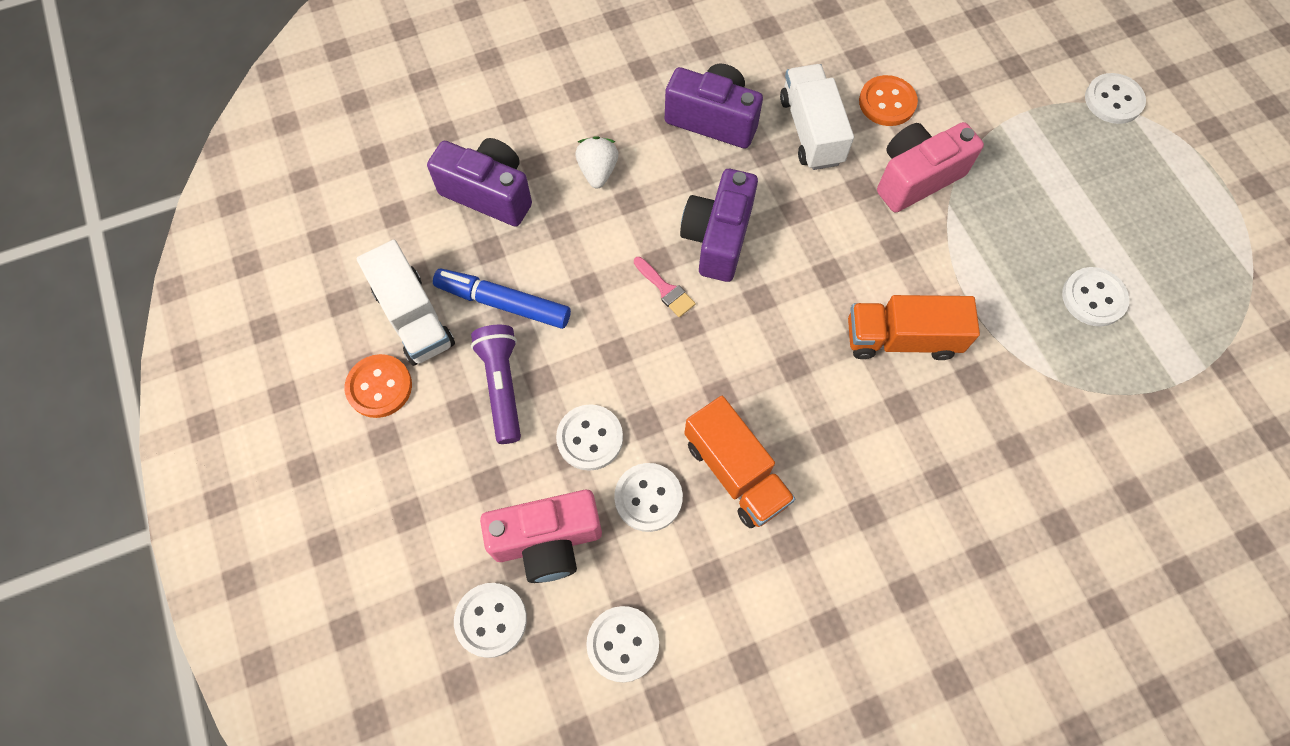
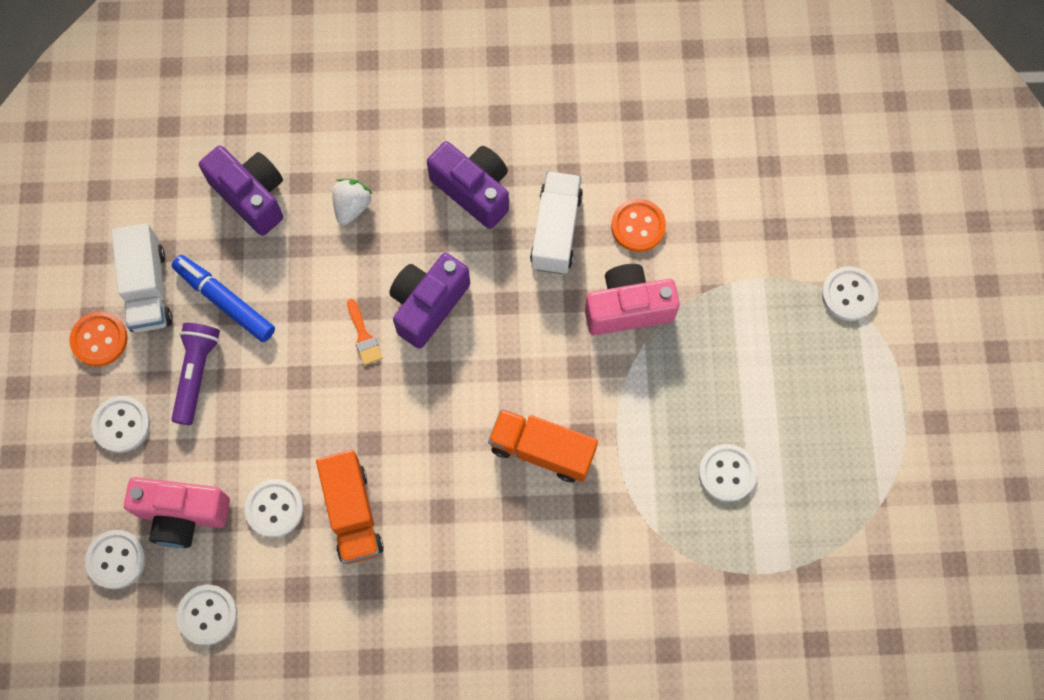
camera: 20 degrees right, 5 degrees up
white button [556,404,623,471] -> white button moved to [91,396,150,453]
pink brush [634,257,696,317] -> orange brush [347,299,383,365]

